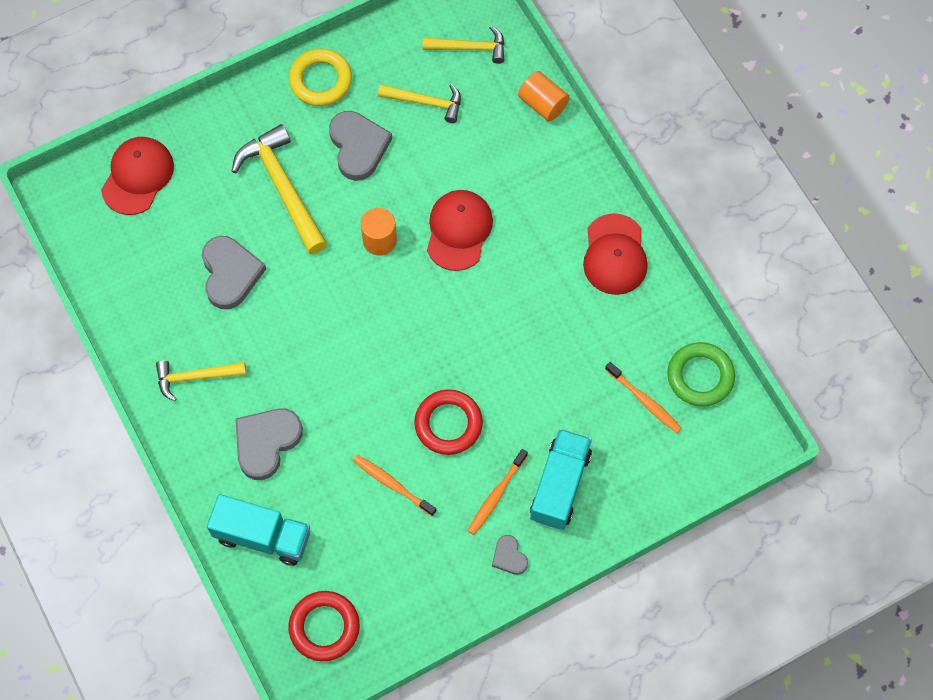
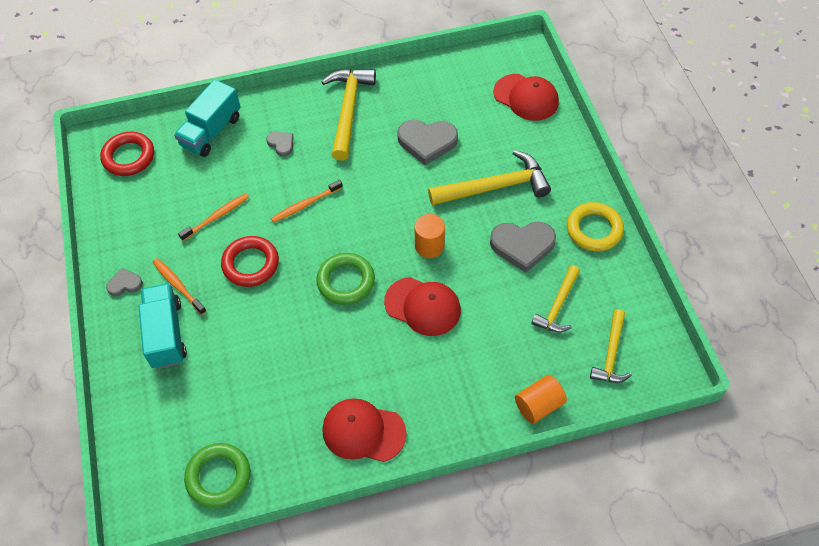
camera: 105 degrees right, 10 degrees down
yellow hammer [156,360,246,401] -> yellow hammer [321,69,376,161], size x1.64
grey heart [235,408,303,480] -> grey heart [266,132,294,157], size x0.52
turquoise truck [530,429,592,530] -> turquoise truck turned 135 degrees counterclockwise [139,283,187,369]
orange toothbrush [605,362,682,433] -> orange toothbrush moved to [271,180,343,223]
none -> green ring [316,253,375,305]

